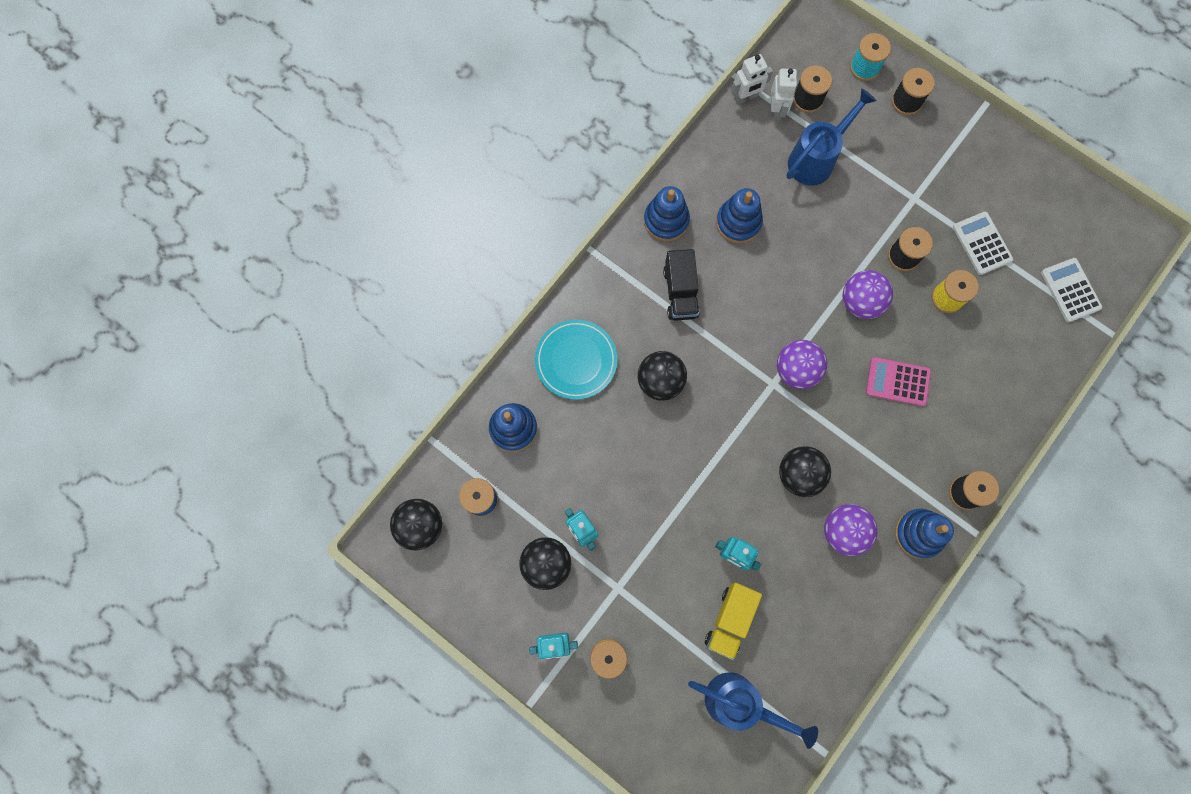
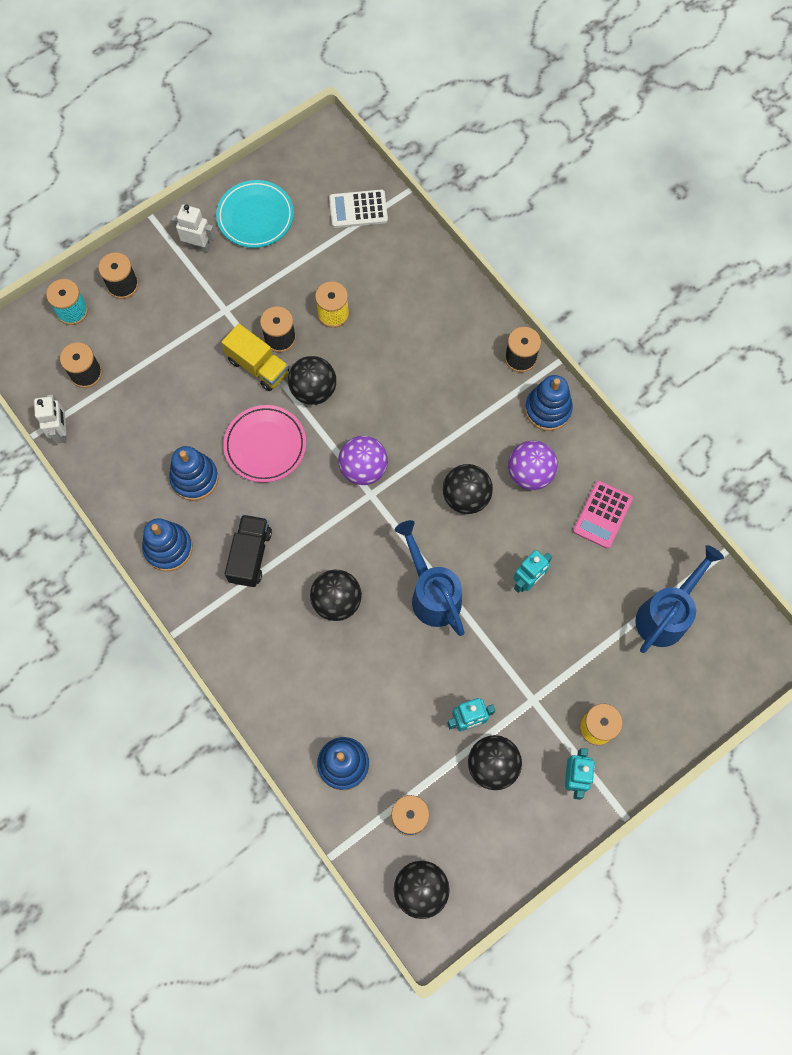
camera: 75 degrees left, 5 degrees down
turquoise plate [535,320,617,400] -> turquoise plate moved to [216,180,294,248]
black truck [663,249,700,321] -> black truck turned 90 degrees counterclockwise [225,514,272,587]
yellow truck [705,583,762,660] -> yellow truck moved to [222,324,289,391]
white robot [771,68,797,120] -> white robot moved to [172,204,216,253]
blue watering can [787,88,877,185] -> blue watering can moved to [395,520,464,636]
purple ball [843,270,893,319] -> black ball [288,356,336,405]
pink calculator [866,357,931,406] -> pink calculator moved to [573,481,633,549]
white calculator [953,212,1013,275] -> none
none -> pink plate [223,405,306,483]

